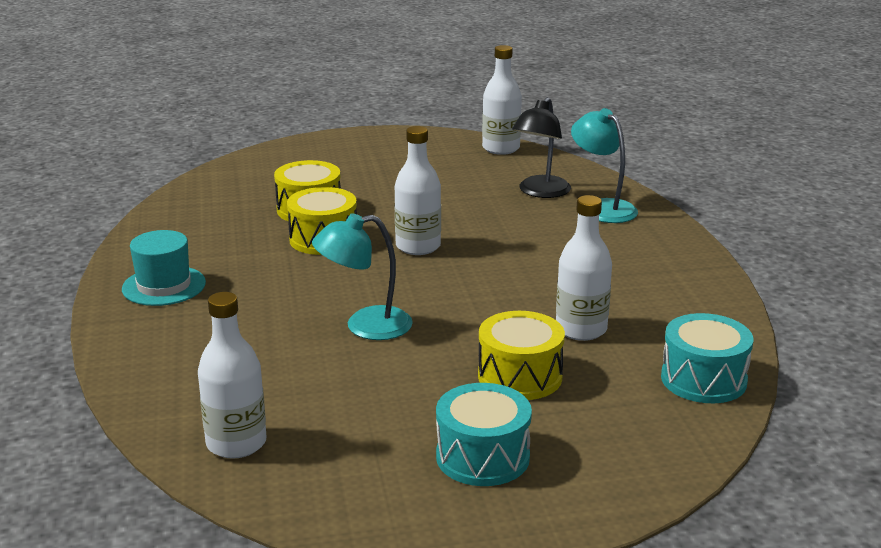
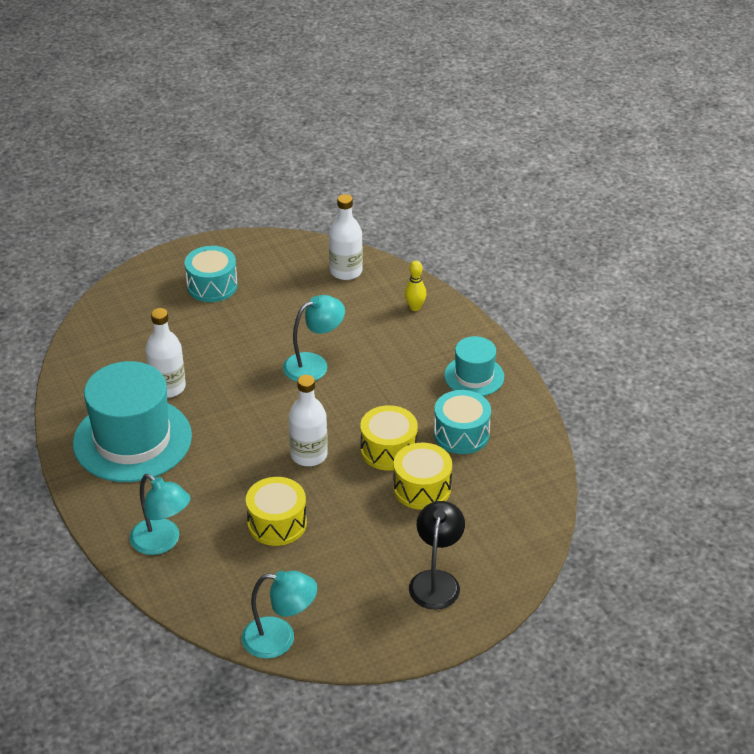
camera: 165 degrees right, 15 degrees up
yellow drum [478,311,565,400] -> yellow drum moved to [246,477,307,546]
white bottle [482,45,522,155] -> turquoise lamp [242,571,317,659]
black lamp [512,97,571,198] -> black lamp moved to [409,501,465,609]
turquoise drum [661,313,753,403] -> turquoise drum moved to [434,390,491,454]
none -> turquoise hat [73,361,192,482]
none -> yellow bowling pin [404,261,426,311]

